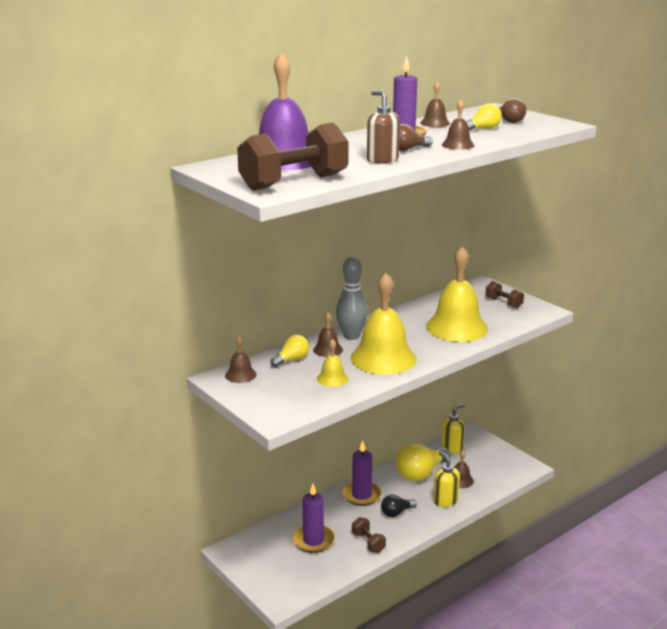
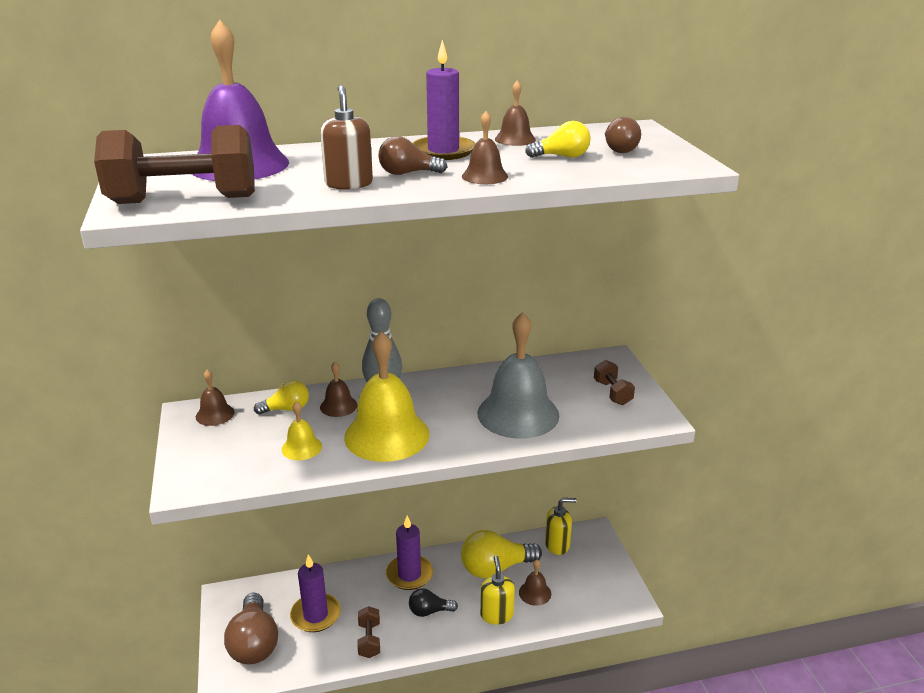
camera: 25 degrees right, 5 degrees up
yellow bell [426,246,488,342] -> grey bell [477,312,559,439]
none -> brown light bulb [224,593,278,665]

